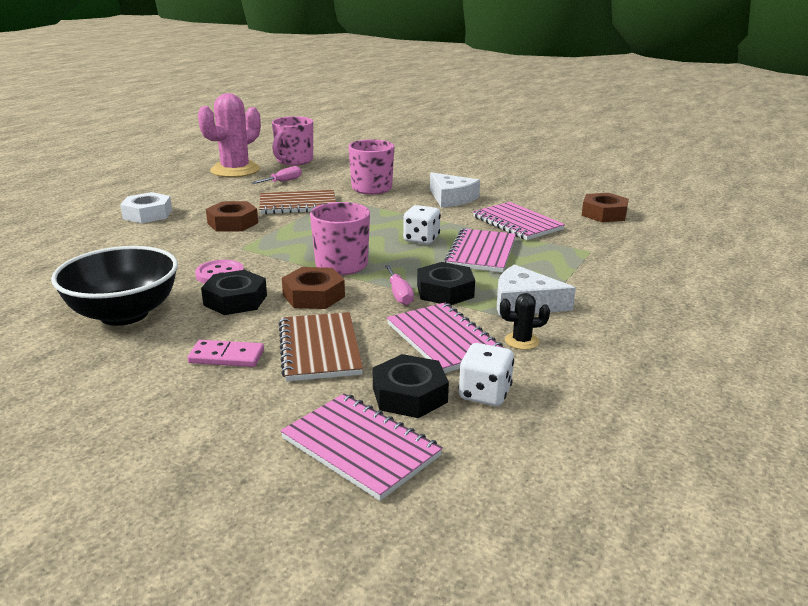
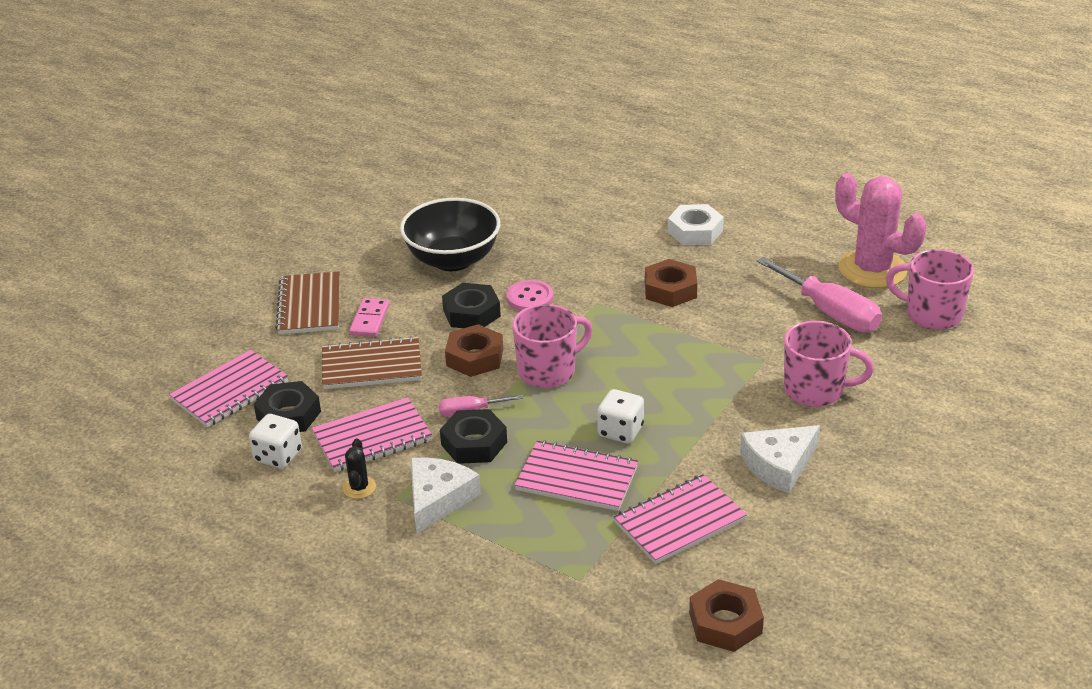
camera: 95 degrees right, 10 degrees up
pink screwdriver [251,166,302,184] -> pink screwdriver [757,257,882,332], size x1.93
brown notebook [259,190,336,214] -> brown notebook moved to [275,271,340,334]

